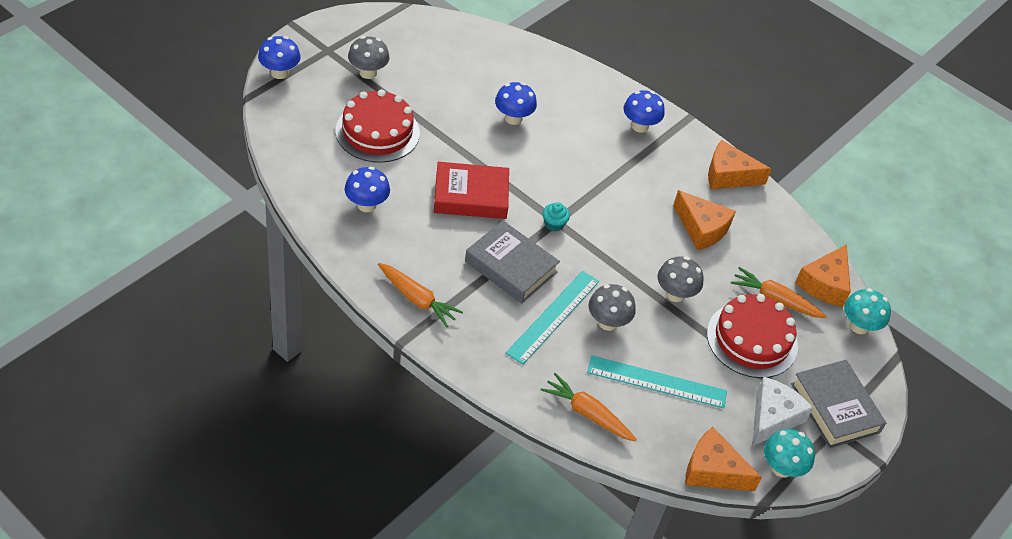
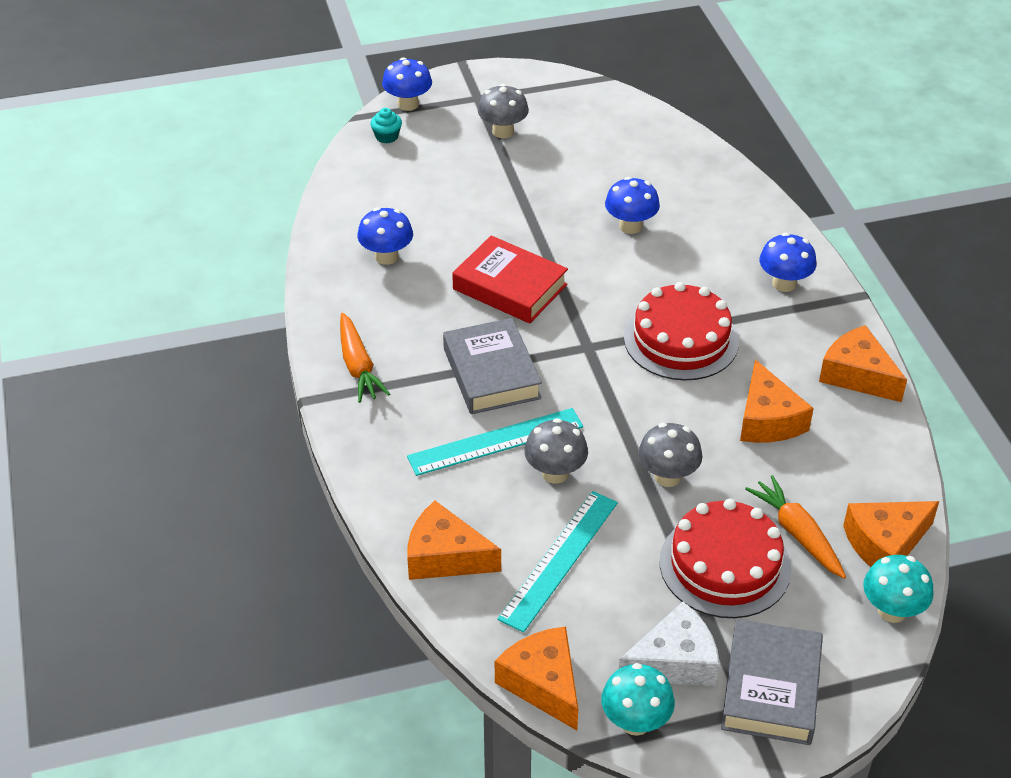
camera: 40 degrees right, 5 degrees down
red cake [335,89,420,163] -> red cake moved to [624,282,739,381]
orange carrot [541,373,637,442] -> orange cheese [407,501,501,580]
turquoise cupcake [543,202,570,231] -> turquoise cupcake moved to [370,108,402,143]
turquoise ruler [587,356,727,408] -> turquoise ruler turned 75 degrees clockwise [497,491,618,633]

